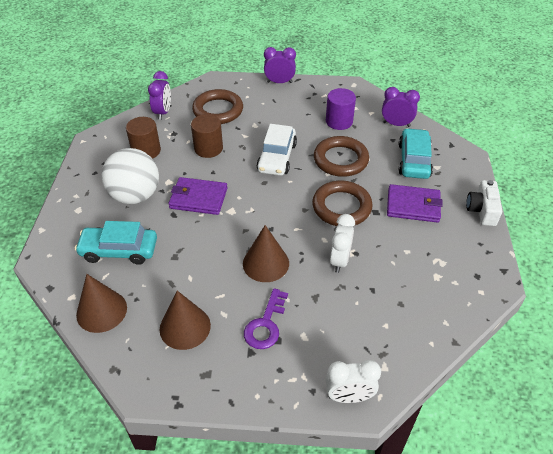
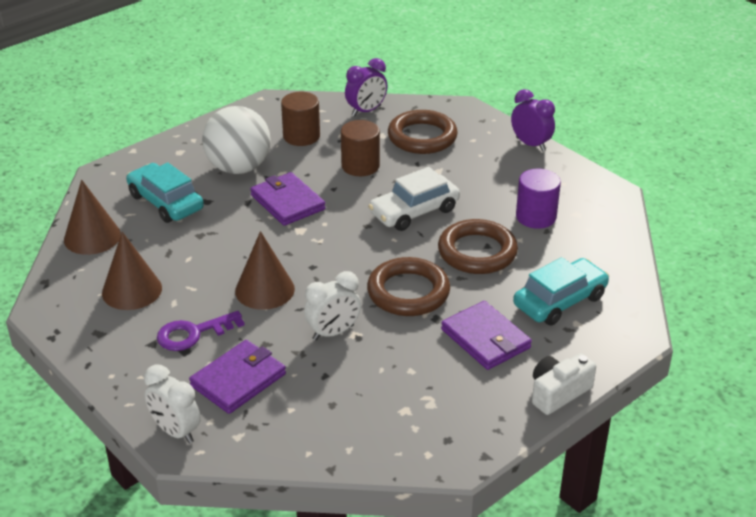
camera: 45 degrees right, 10 degrees down
purple clock [382,87,420,127] -> none
none -> purple wallet [189,340,286,414]

